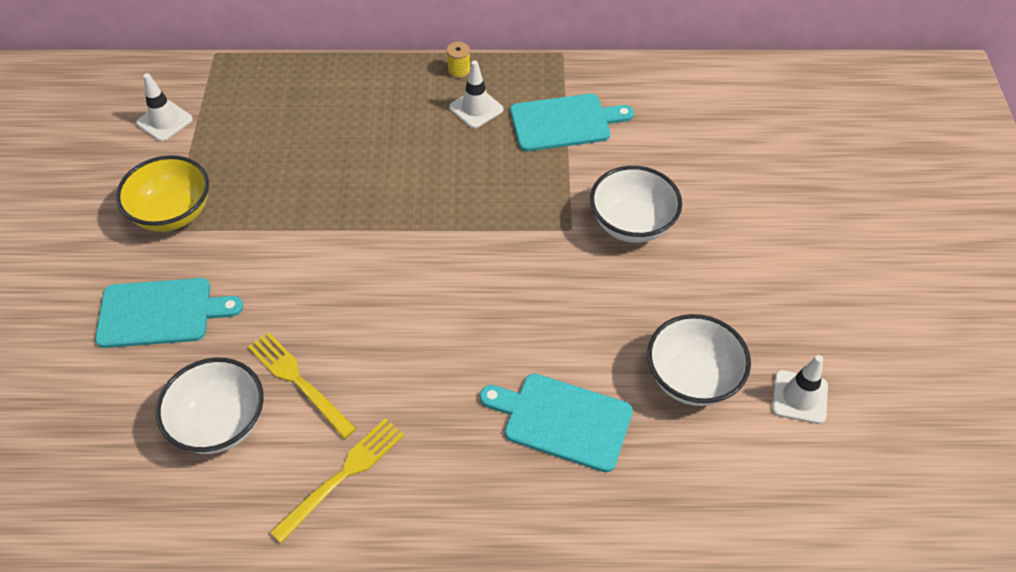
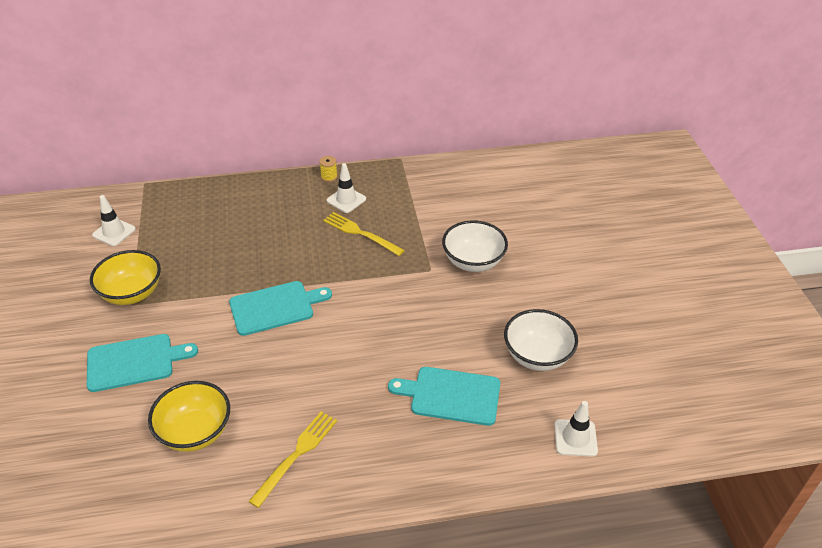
camera: 10 degrees left, 10 degrees down
white bowl [156,357,264,454] -> yellow bowl [148,381,230,452]
yellow fork [248,332,357,439] -> yellow fork moved to [323,212,405,256]
turquoise cutting board [510,94,634,152] -> turquoise cutting board moved to [229,281,332,336]
white traffic cone [772,355,828,424] -> white traffic cone moved to [554,401,598,457]

